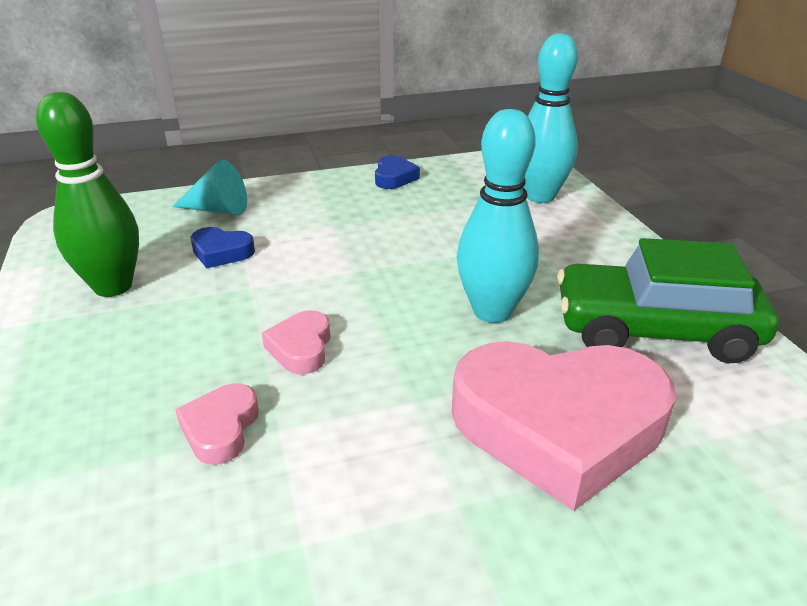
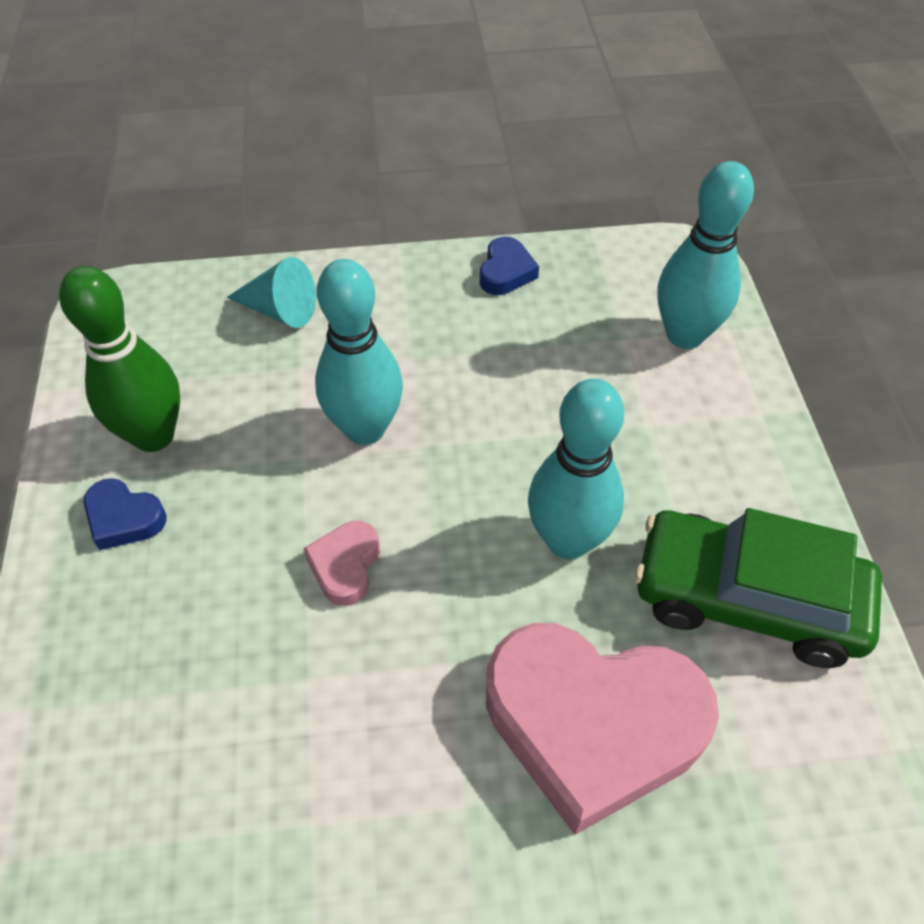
camera: 10 degrees right, 20 degrees up
pink heart [175,383,259,465] -> none
blue heart [190,227,255,268] -> blue heart moved to [84,478,167,550]
none -> turquoise bowling pin [315,259,403,445]

